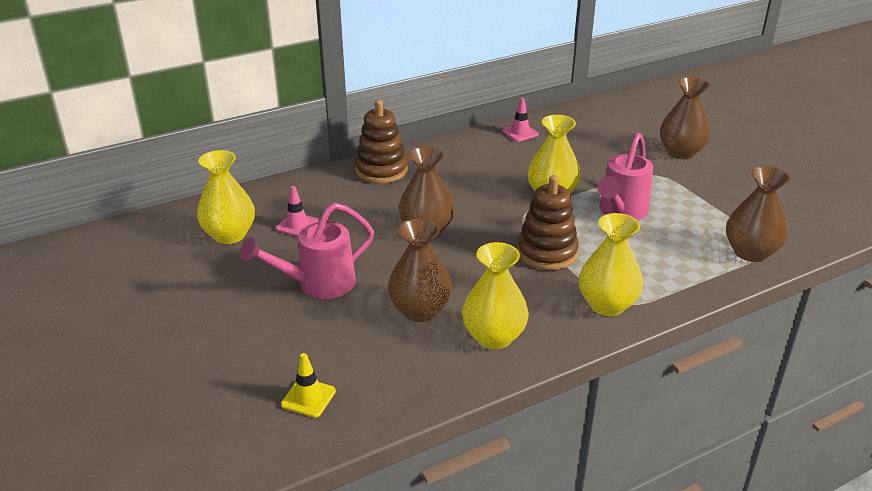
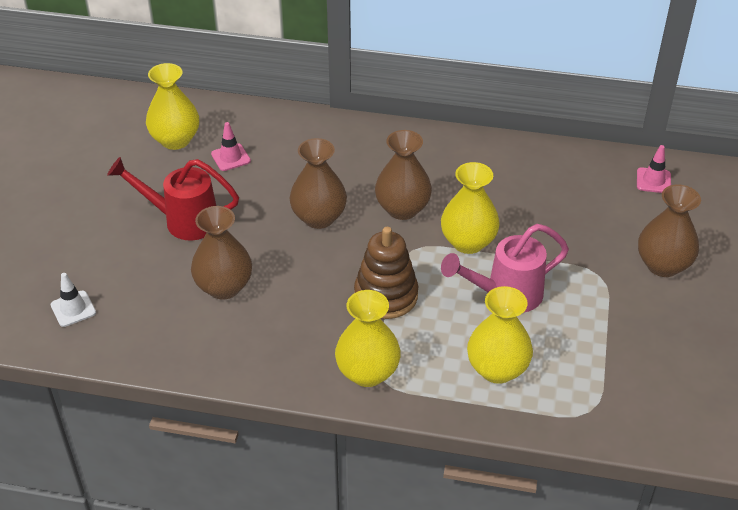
camera: 40 degrees right, 10 degrees up
pink watering can [240,203,374,299] -> red watering can [107,157,239,240]
yellow traffic cone [281,353,336,418] -> white traffic cone [50,273,96,327]
brown stacking toy [355,100,408,183] -> none
yellow vase [462,242,529,349] -> yellow vase moved to [467,286,533,384]
pink traffic cone [502,98,539,142] -> pink traffic cone moved to [637,145,671,193]
brown vase [726,166,791,262] -> brown vase moved to [375,130,432,220]

